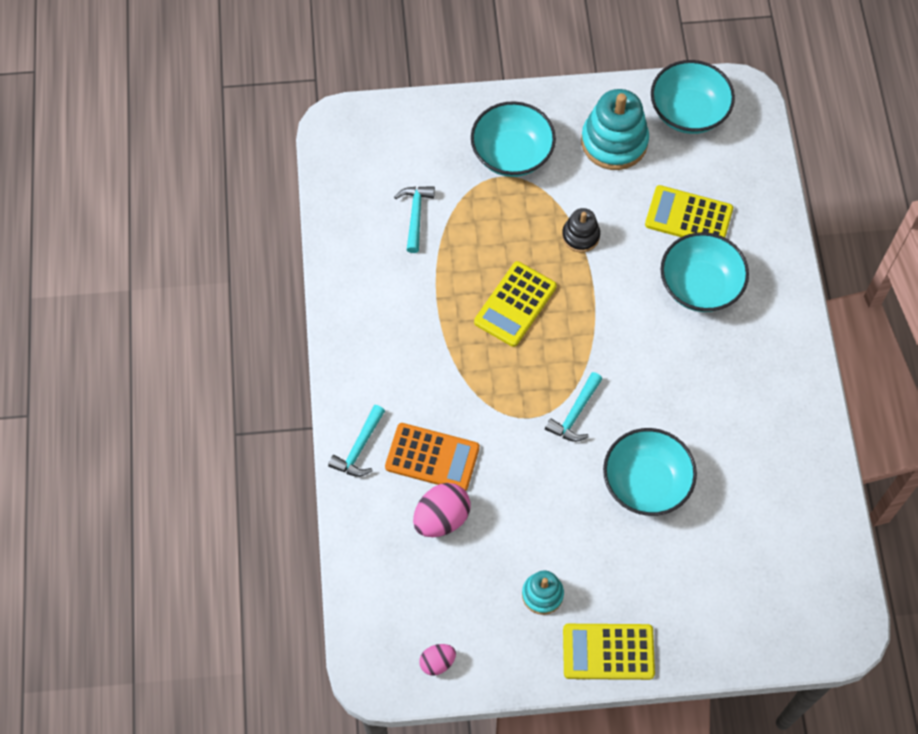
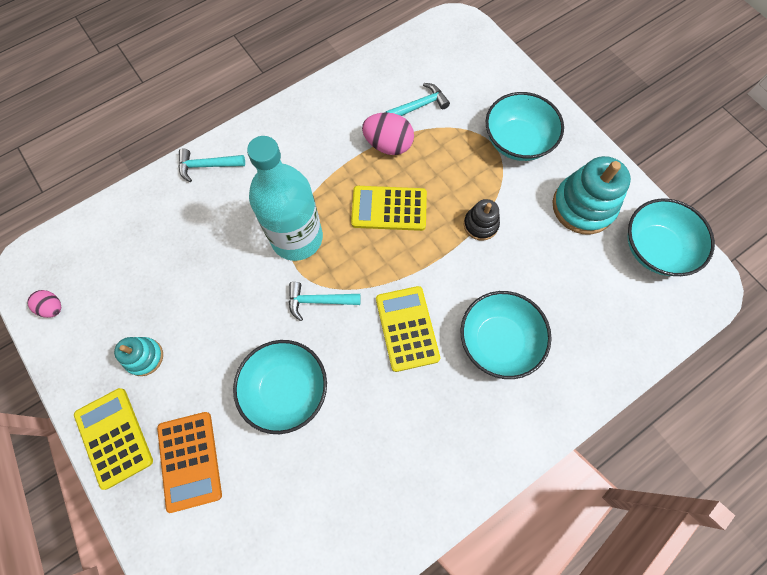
camera: 60 degrees right, 5 degrees up
orange calculator [385,423,480,491] -> orange calculator moved to [157,412,222,513]
pink egg [413,483,471,537] -> pink egg moved to [362,112,414,155]
yellow calculator [645,185,733,238] -> yellow calculator moved to [376,286,440,372]
none -> turquoise bottle [247,136,323,261]

